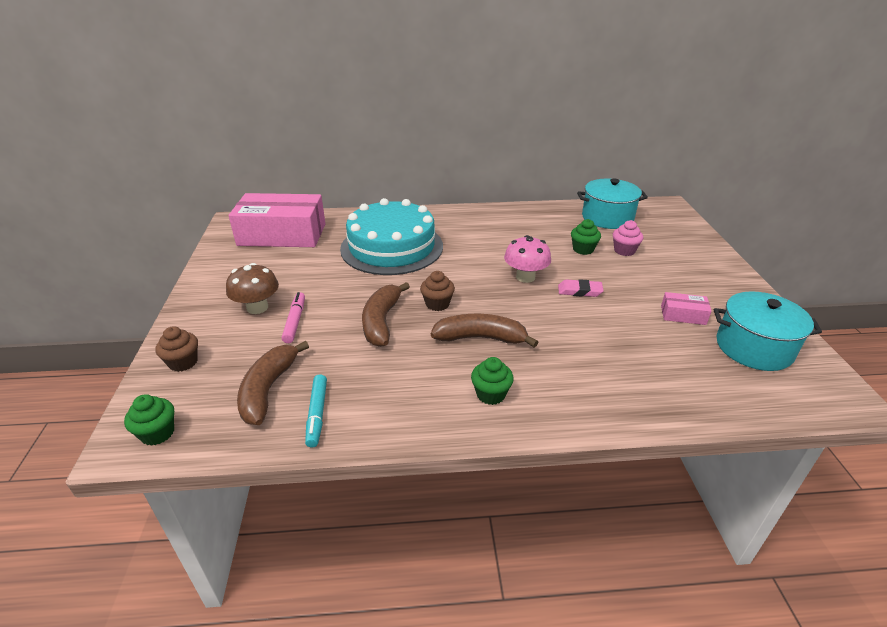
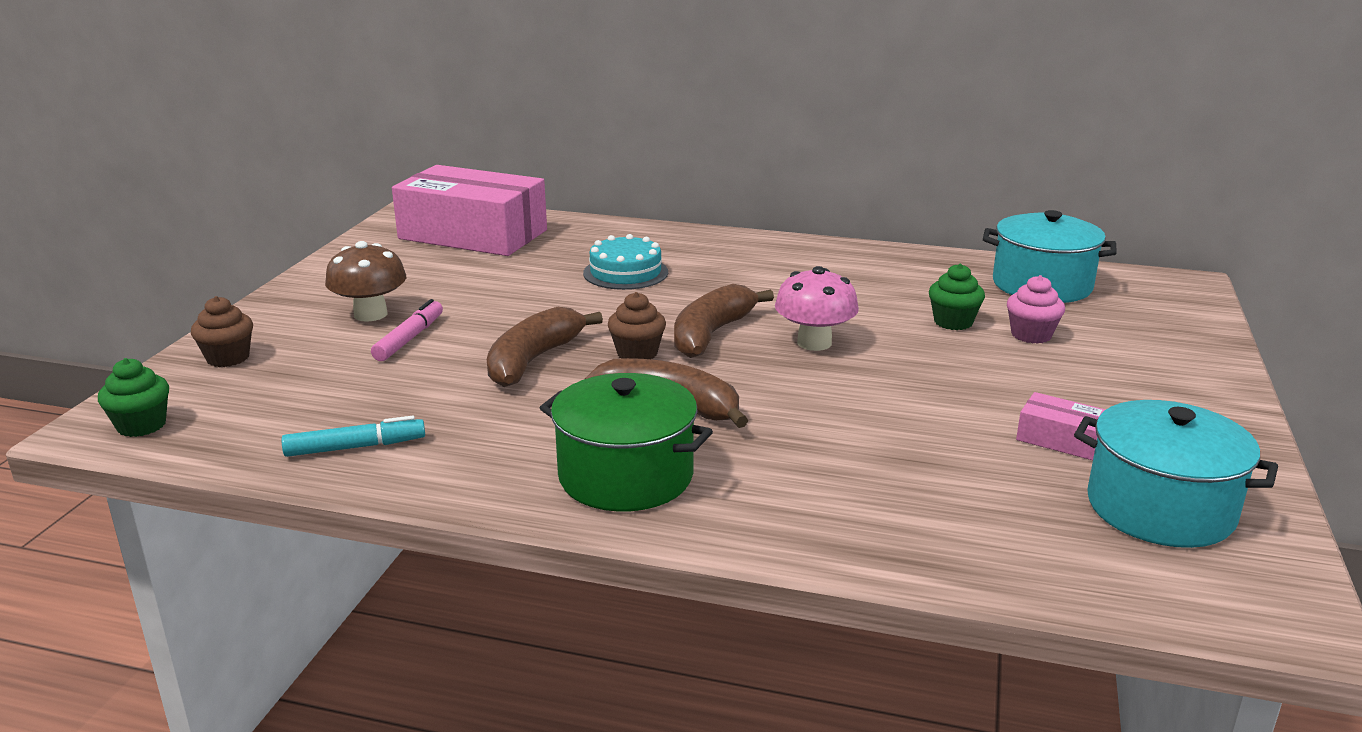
camera: 20 degrees right, 10 degrees down
brown banana [237,341,309,425] -> brown banana moved to [674,284,774,358]
turquoise marker [305,374,327,448] -> turquoise marker turned 120 degrees counterclockwise [281,416,425,457]
turquoise cake [340,198,443,275] -> turquoise cake [583,234,668,290], size x0.49
green cupcake [471,357,514,405] -> green pot [540,373,713,512]
pink eraser [558,279,604,297] -> none

